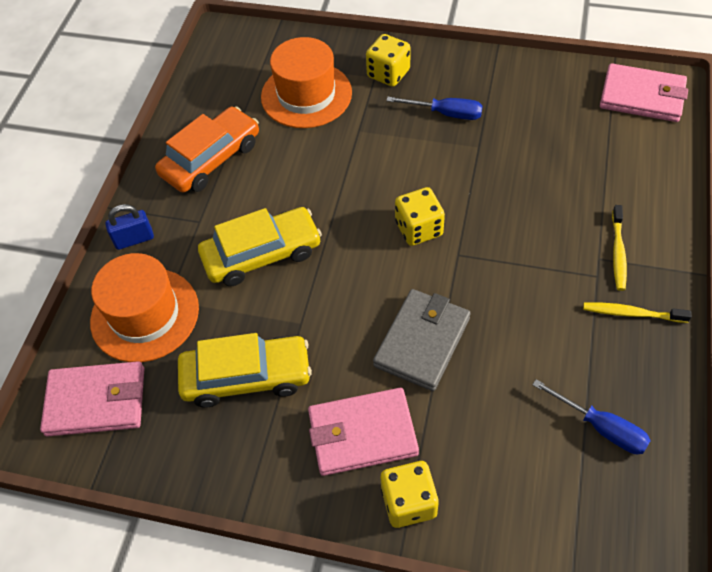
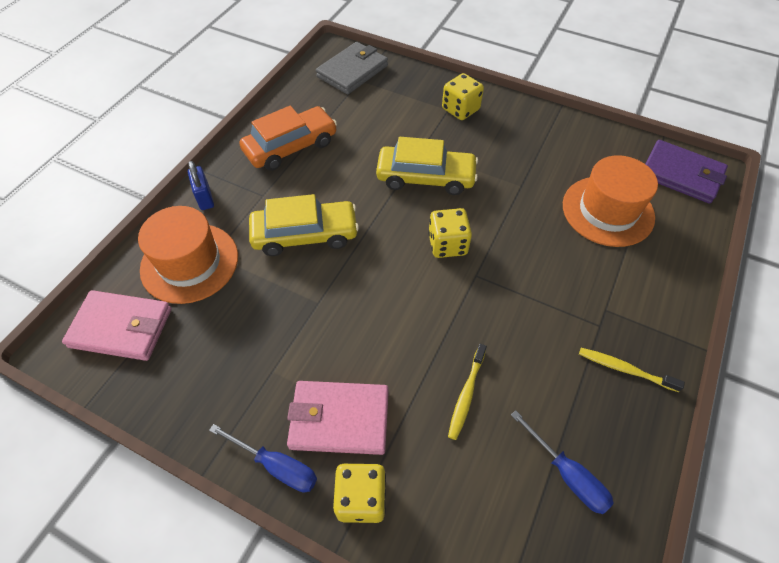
camera: 10 degrees right, 0 degrees up
blue padlock [105,204,154,250] -> blue padlock turned 75 degrees clockwise [188,161,214,210]
yellow car [178,333,312,408] -> yellow car moved to [376,137,478,195]
orange hat [261,37,352,128] -> orange hat moved to [563,155,658,247]
grey wallet [373,289,471,391] -> grey wallet moved to [316,42,388,94]
blue screwdriver [386,97,483,120] -> blue screwdriver moved to [209,424,317,492]
pink wallet [600,63,688,122] -> purple wallet [645,140,728,204]
yellow toothbrush [612,205,627,291] -> yellow toothbrush moved to [448,344,487,440]

